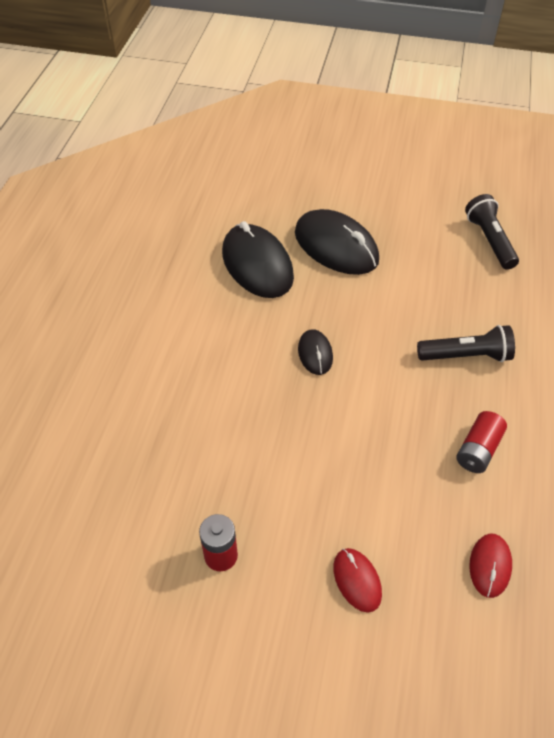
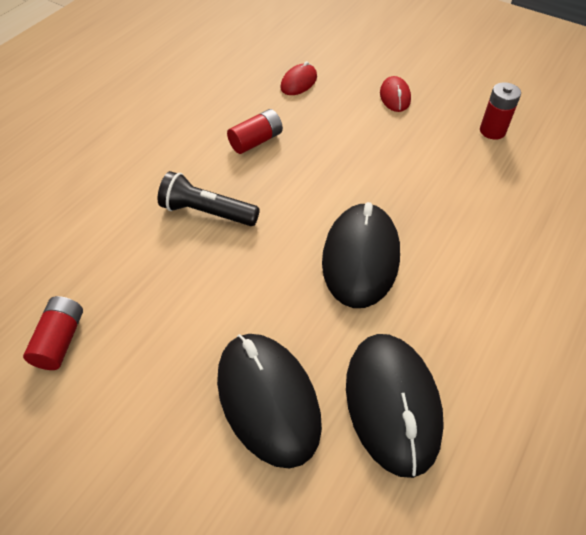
camera: 160 degrees left, 0 degrees up
black mouse [298,329,333,375] -> black mouse [322,202,400,308], size x2.00
black flashlight [465,194,519,270] -> red battery [23,296,83,370]

